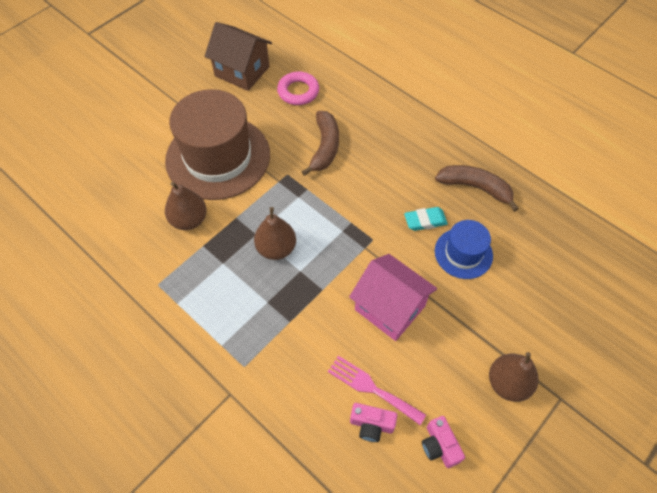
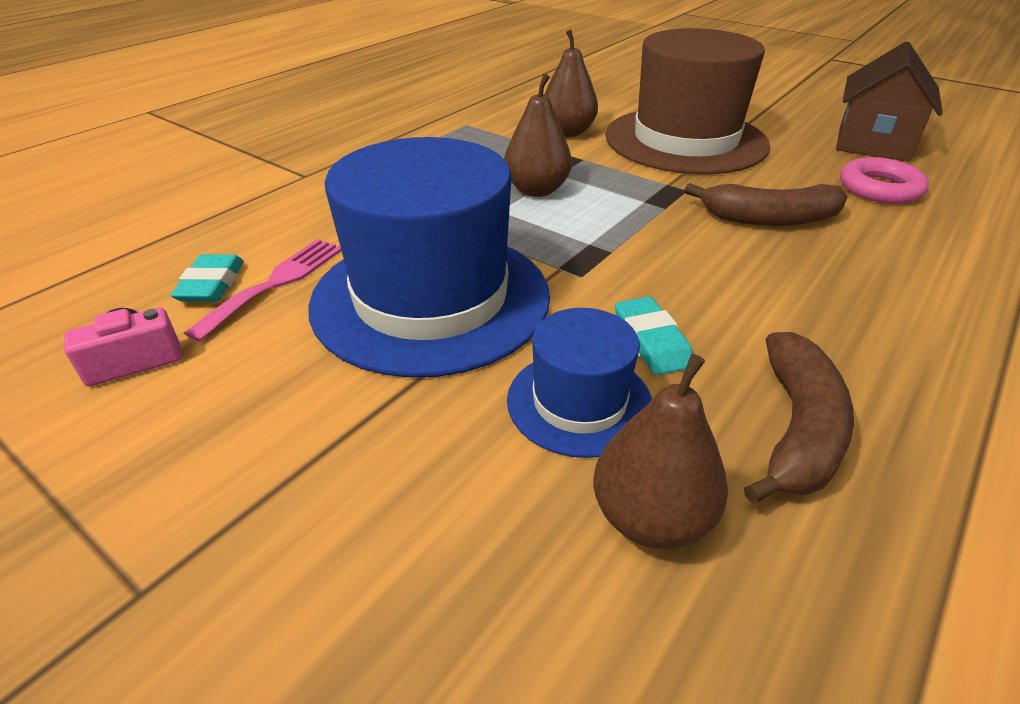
camera: 85 degrees right, 20 degrees down
pink house [349,254,437,341] -> blue hat [308,137,550,378]
pink camera [350,403,397,442] -> turquoise eraser [170,254,244,302]
brown pear [489,352,538,402] -> brown pear moved to [593,354,728,549]

